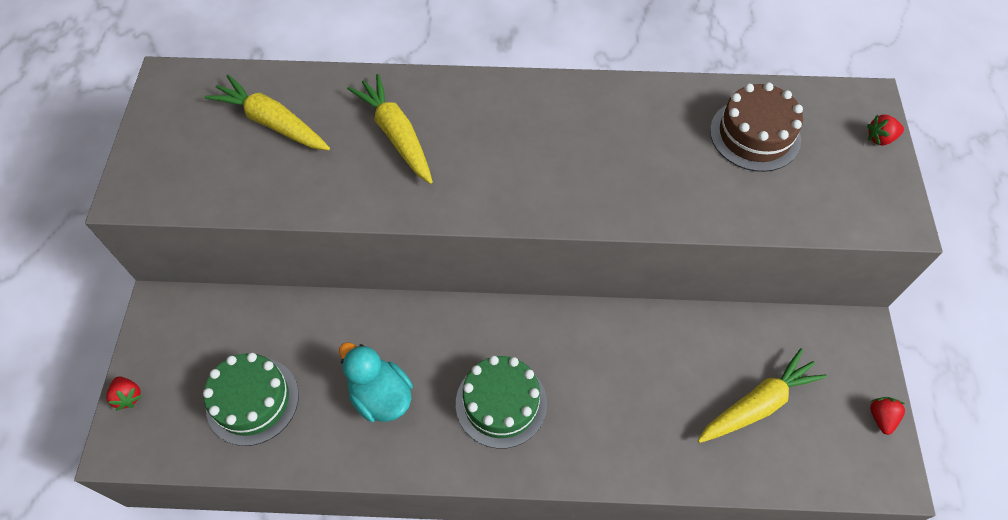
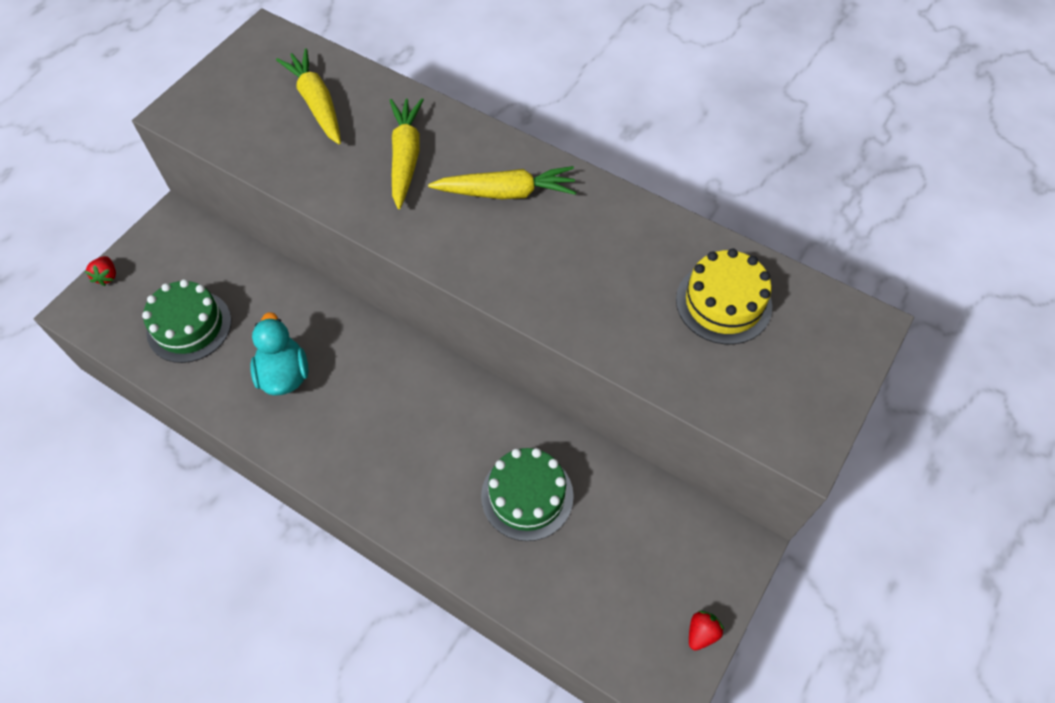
camera: 30 degrees right, 0 degrees up
green cake [456,356,547,449] -> green cake moved to [481,448,574,541]
yellow carrot [698,348,827,443] -> yellow carrot moved to [428,166,577,199]
brown cake [710,82,803,172] -> yellow cake [676,248,772,344]
red strawberry [867,115,904,146] -> none

